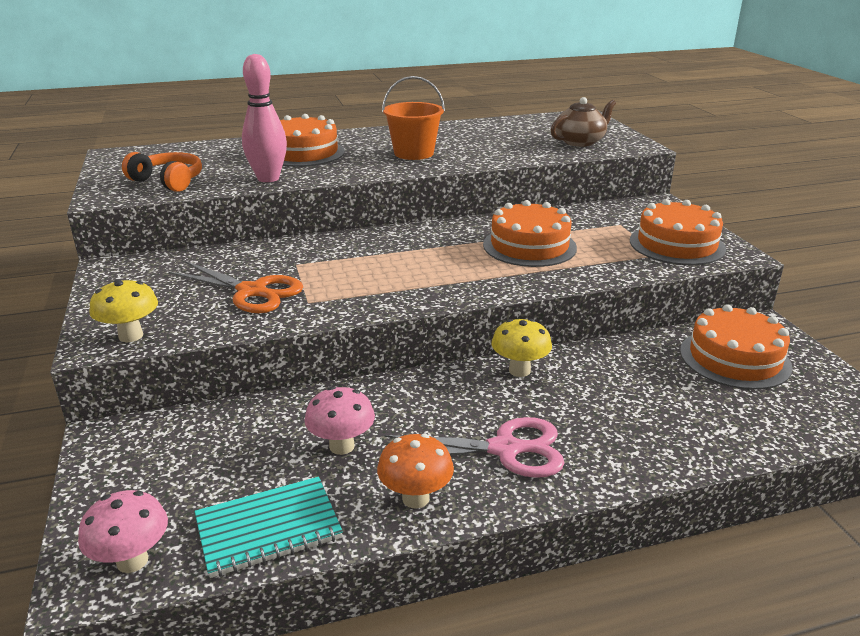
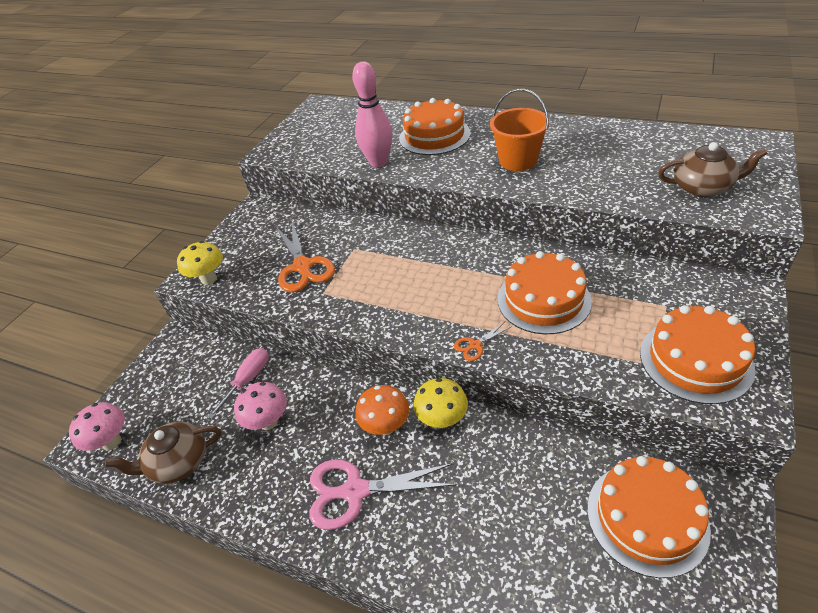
camera: 45 degrees right, 15 degrees up
orange headphones [122,152,202,192] -> none
turquoise notebook [195,477,343,578] -> brown teapot [105,421,221,484]
orange mushroom [377,434,454,509] -> orange mushroom moved to [355,385,409,435]
pink scissors [384,417,564,478] -> pink scissors turned 135 degrees clockwise [309,459,457,530]
none -> pink screwdriver [208,348,269,419]
none -> orange scissors [454,322,512,361]

